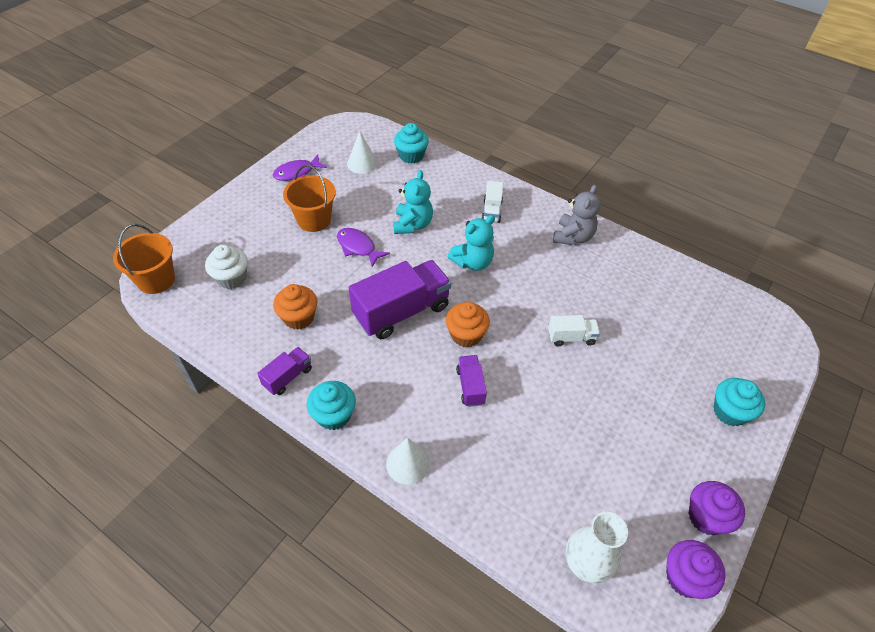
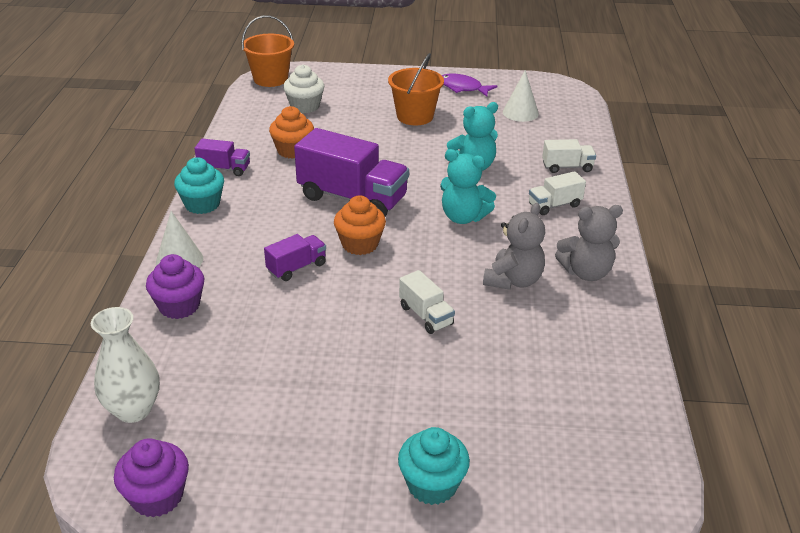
camera: 60 degrees right, 15 degrees down
purple fish [337,228,390,267] -> none
turquoise cupcake [394,123,429,164] -> none
purple cupcake [688,481,745,535] -> purple cupcake moved to [146,254,205,319]
none -> grey teddy bear [483,203,545,290]
none -> white truck [542,139,596,173]

